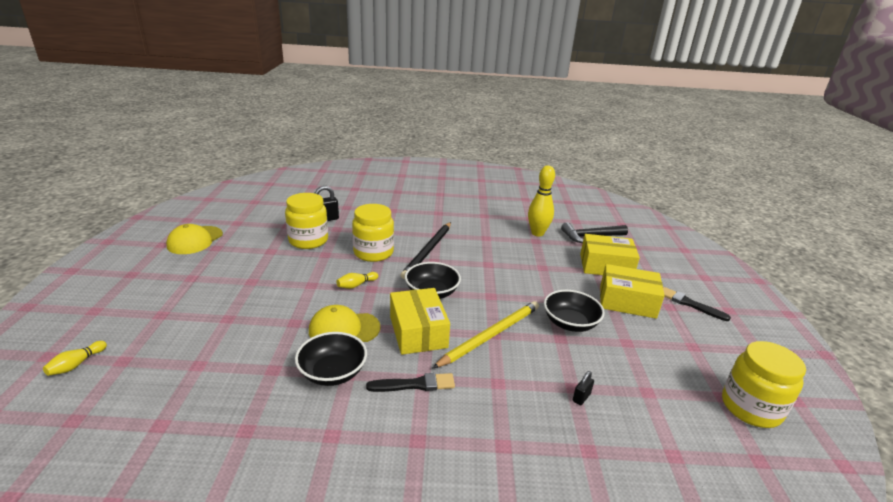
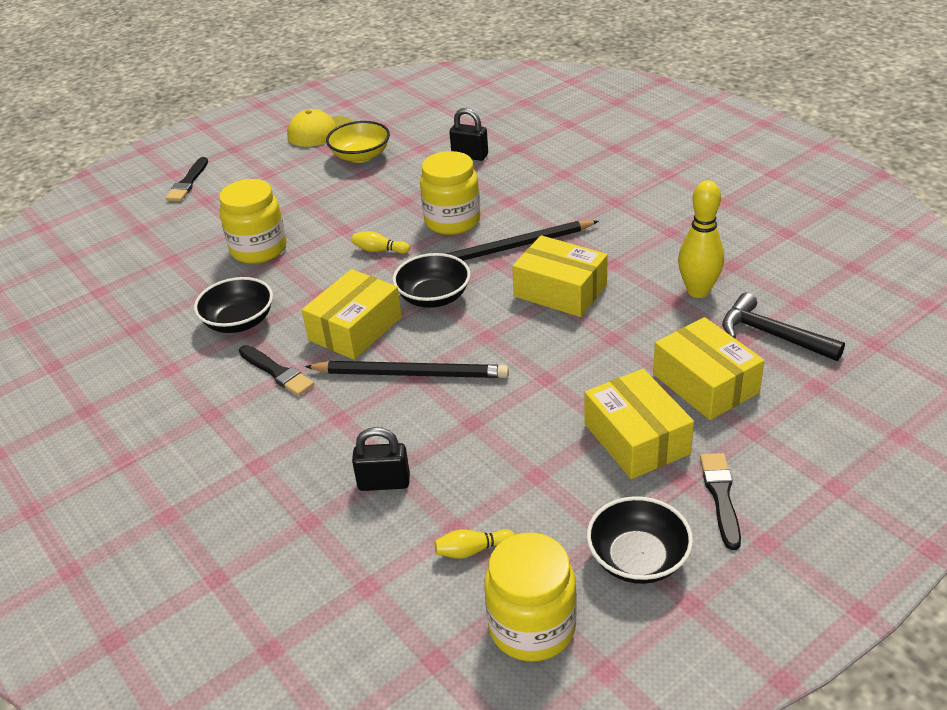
camera: 55 degrees right, 10 degrees up
yellow bowling pin [43,341,107,376] -> yellow bowling pin moved to [434,529,515,559]
yellow jar [285,193,328,249] -> yellow jar moved to [219,179,287,264]
yellow cap [309,305,381,342] -> none
yellow pencil [433,301,539,368] -> black pencil [305,361,509,378]
black bowl [544,290,605,332] -> black bowl moved to [587,496,693,584]
black padlock [572,371,594,405] -> black padlock [352,427,410,491], size x1.69
none -> black brush [166,157,208,201]
none -> yellow bowl [326,121,390,163]
none -> yellow box [512,235,608,317]

